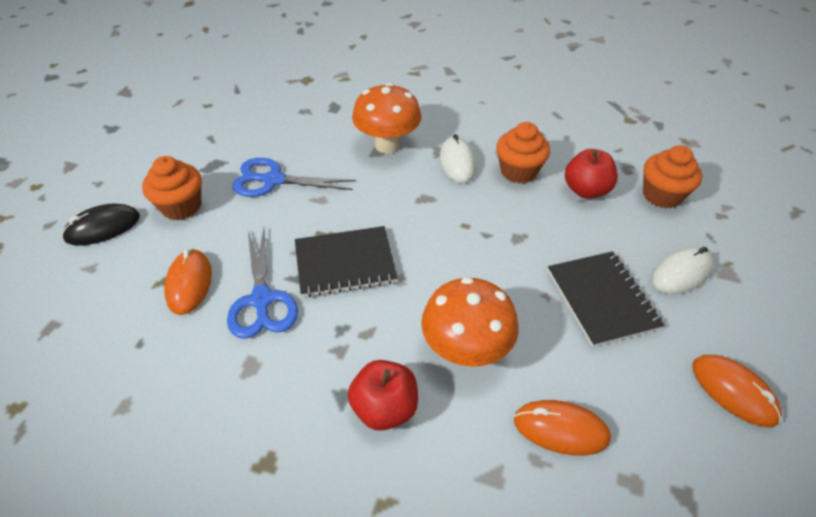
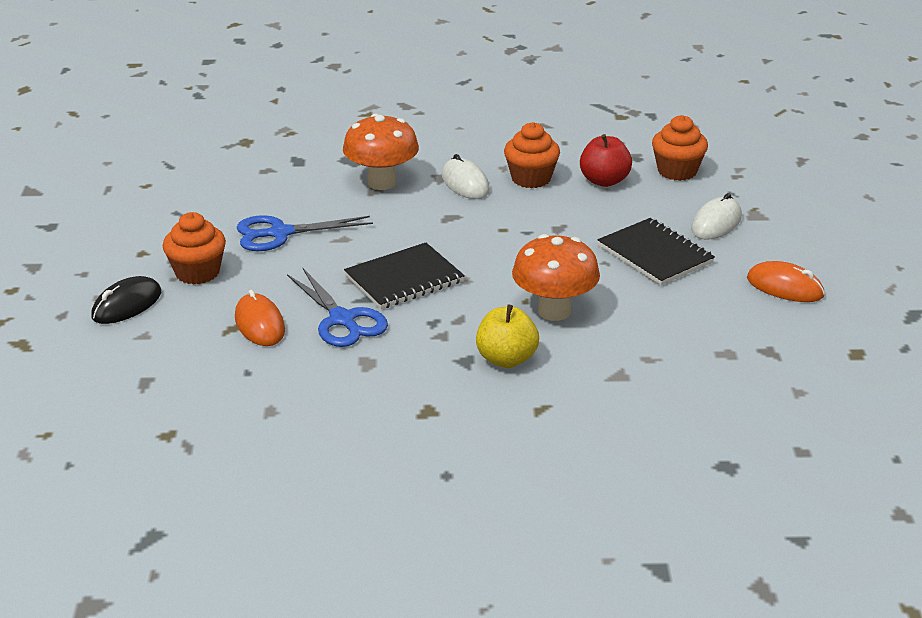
camera: 20 degrees left, 15 degrees down
red apple [348,360,418,431] -> yellow apple [476,305,539,368]
orange mouse [514,400,611,456] -> none

